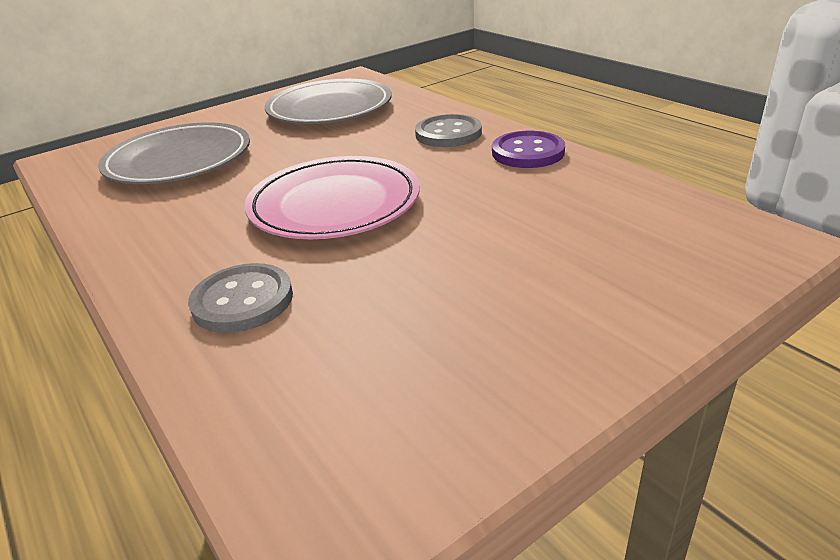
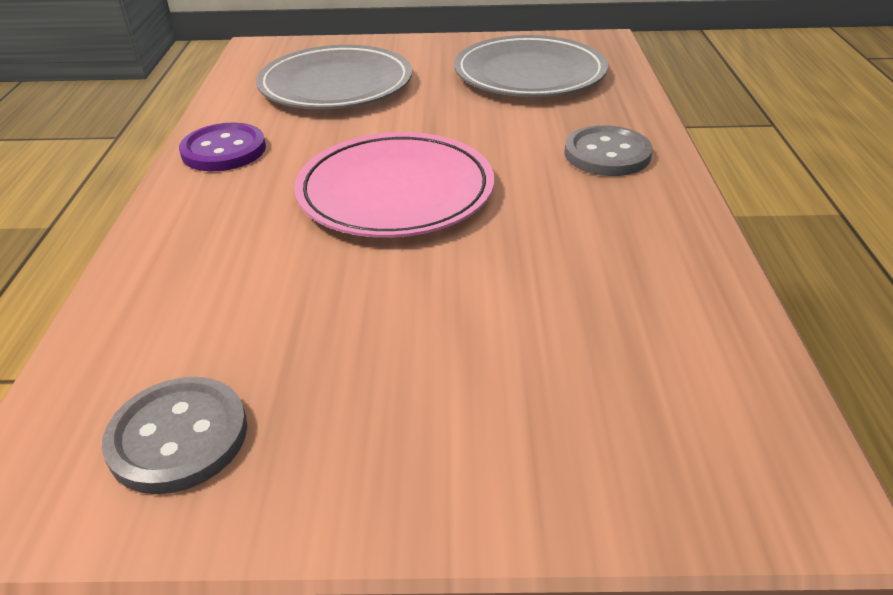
camera: 35 degrees right, 5 degrees up
grey button [188,263,293,333] -> grey button moved to [102,377,247,494]
purple button [492,131,565,168] -> purple button moved to [179,123,266,171]

